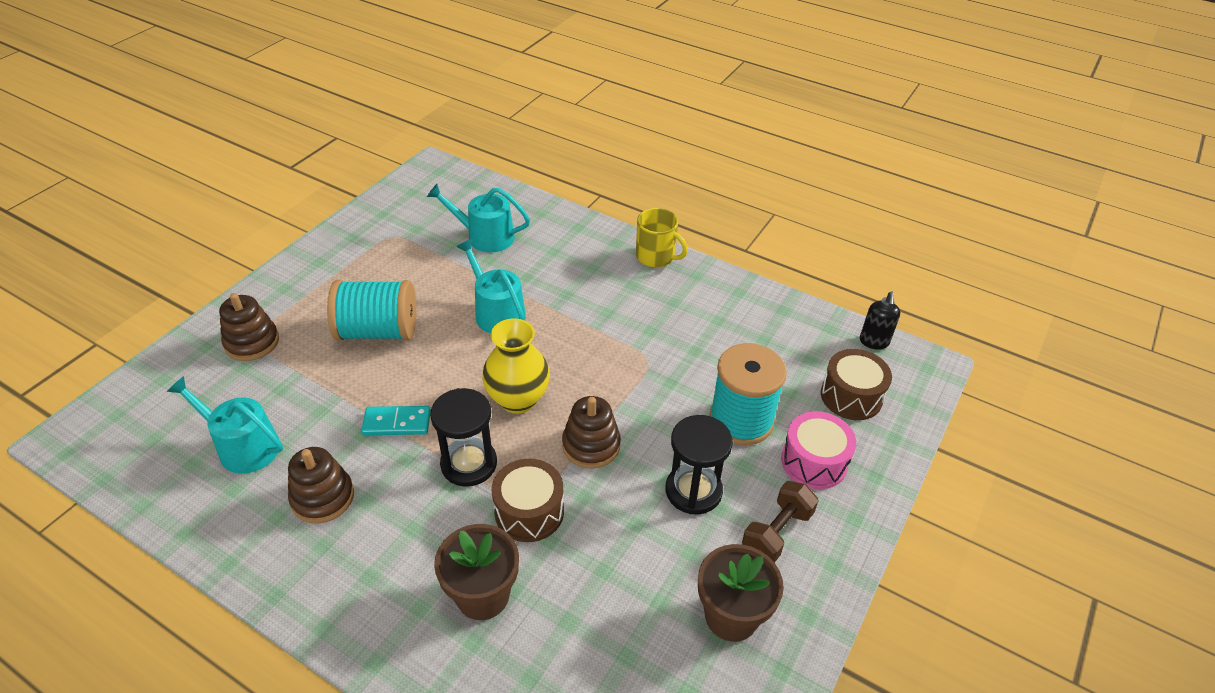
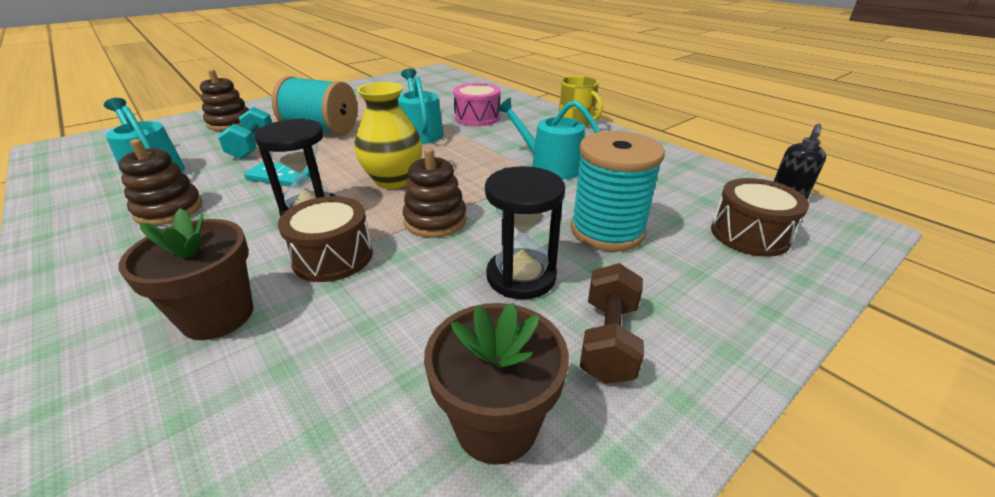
camera: 20 degrees right, 10 degrees down
turquoise watering can [427,184,530,253] -> turquoise watering can moved to [497,97,601,180]
brown dumbbell [742,481,819,563] -> brown dumbbell turned 45 degrees counterclockwise [580,263,644,384]
pink drum [781,411,856,489] -> pink drum moved to [453,83,500,126]
none -> turquoise dumbbell [218,107,272,159]

